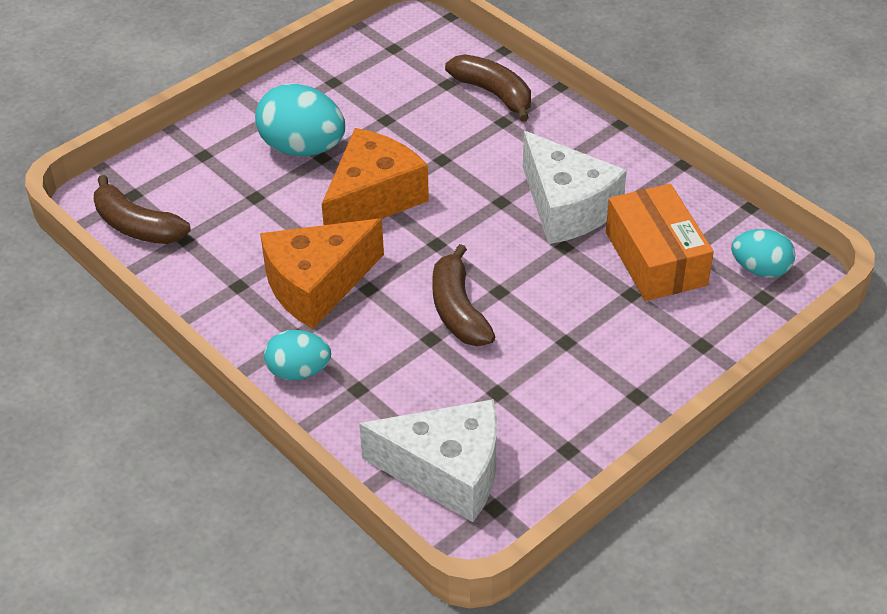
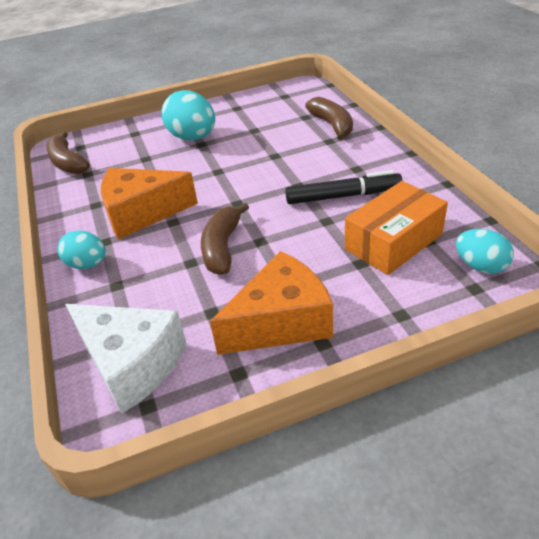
camera: 25 degrees right, 5 degrees down
orange cheese [322,128,429,225] -> orange cheese moved to [210,251,333,355]
white cheese [523,131,627,244] -> black marker [285,170,402,204]
orange box [606,184,714,301] -> orange box turned 45 degrees clockwise [345,181,448,275]

